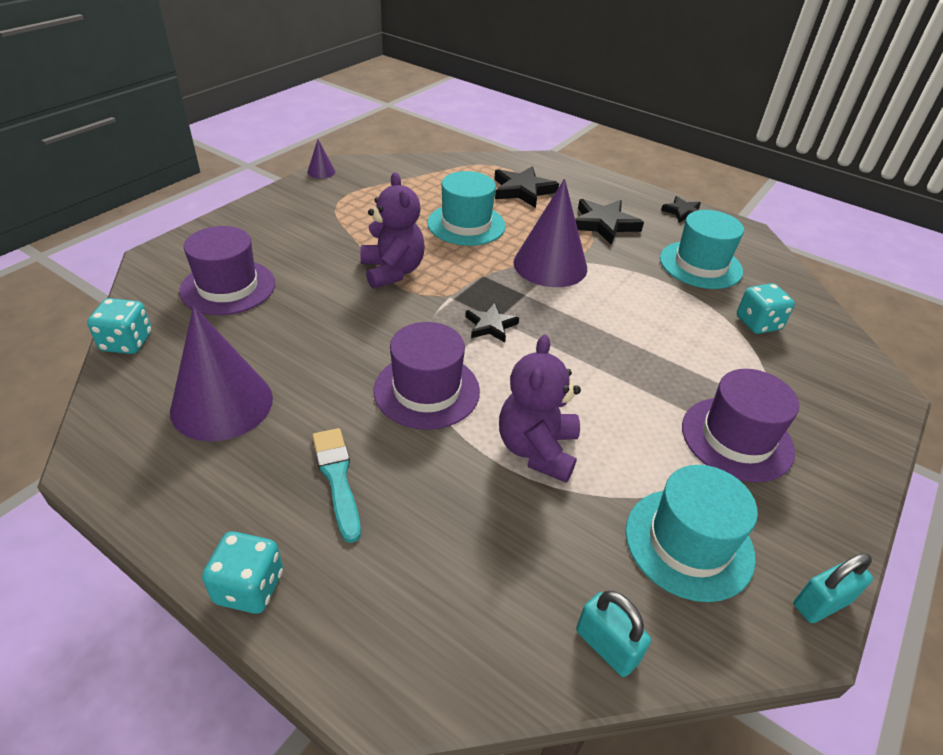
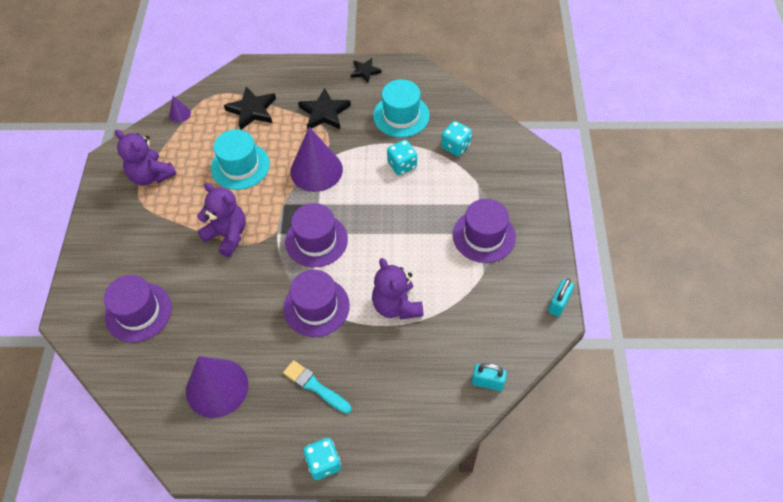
camera: 30 degrees left, 15 degrees up
turquoise dice [87,298,152,354] -> turquoise dice moved to [387,140,417,175]
purple cone [307,139,335,179] -> purple cone moved to [169,96,191,123]
black star [465,303,519,342] -> purple hat [285,203,348,267]
turquoise hat [625,465,758,602] -> none
none -> purple teddy bear [115,130,177,185]

